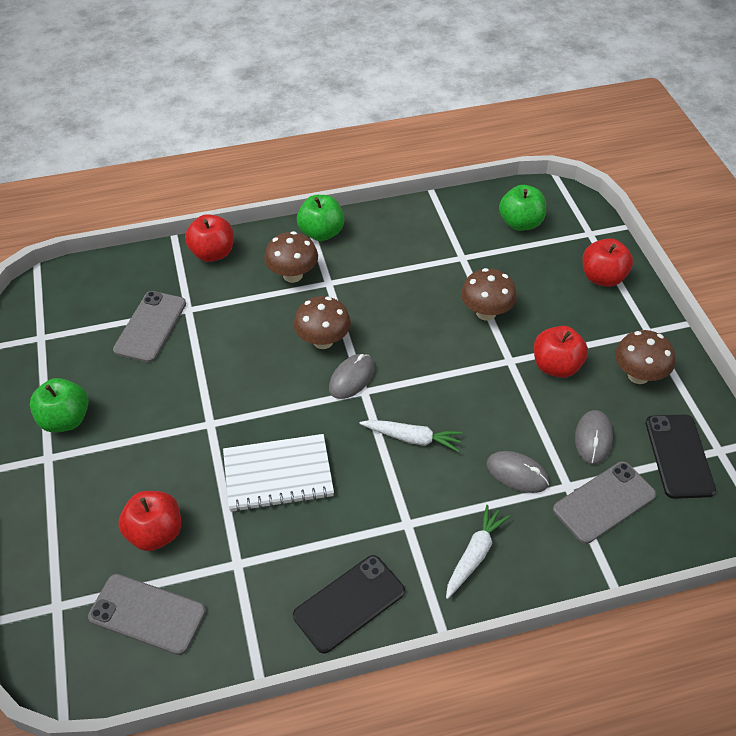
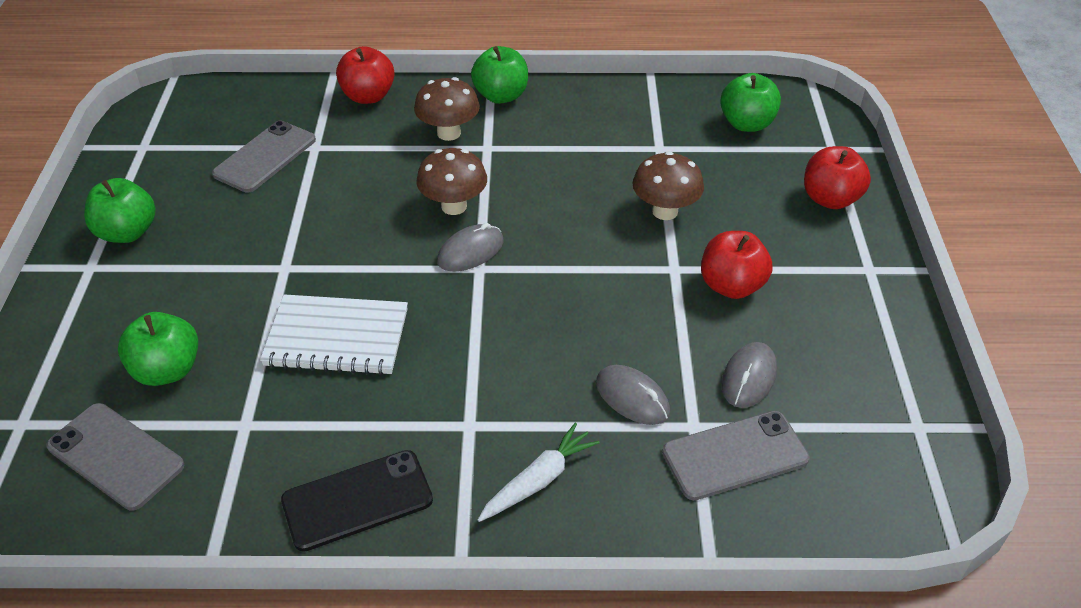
camera: 15 degrees right, 5 degrees down
red apple [118,491,181,551] -> green apple [118,312,198,386]
white carrot [360,420,462,452] -> none
brown mushroom [615,330,675,384] -> none
black phone [645,414,716,499] -> none

